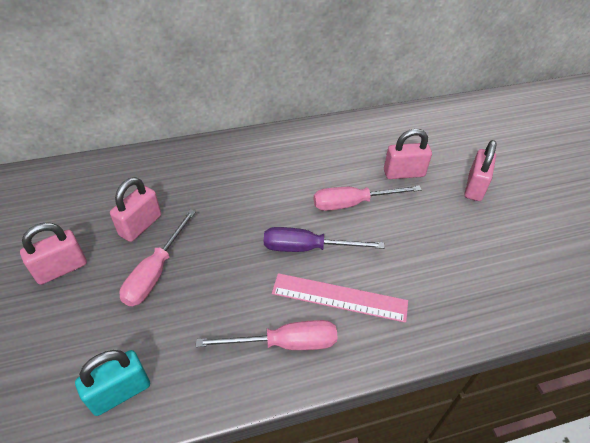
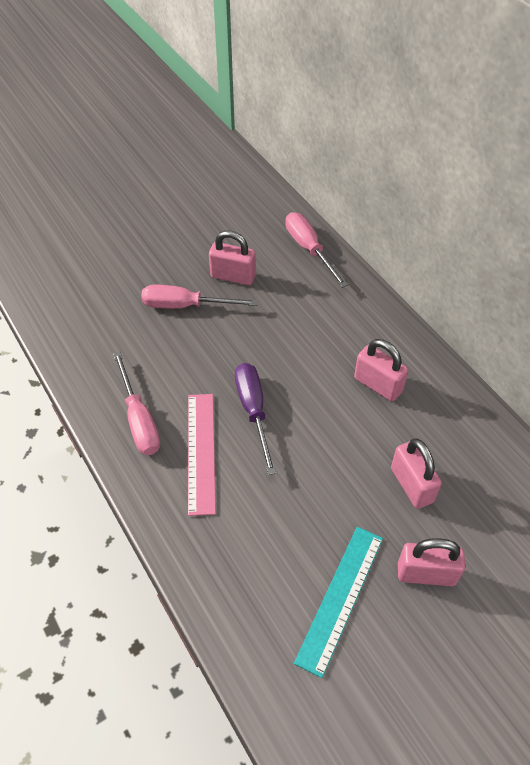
camera: 75 degrees right, 5 degrees up
pink padlock [20,223,87,285] -> pink padlock moved to [354,339,408,402]
turquoise padlock [75,350,150,416] -> none
pink screwdriver [314,185,422,211] -> pink screwdriver moved to [285,212,348,288]
none -> turquoise ruler [294,527,383,678]

